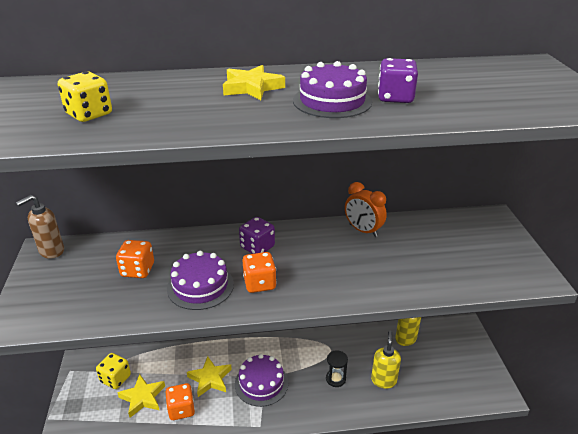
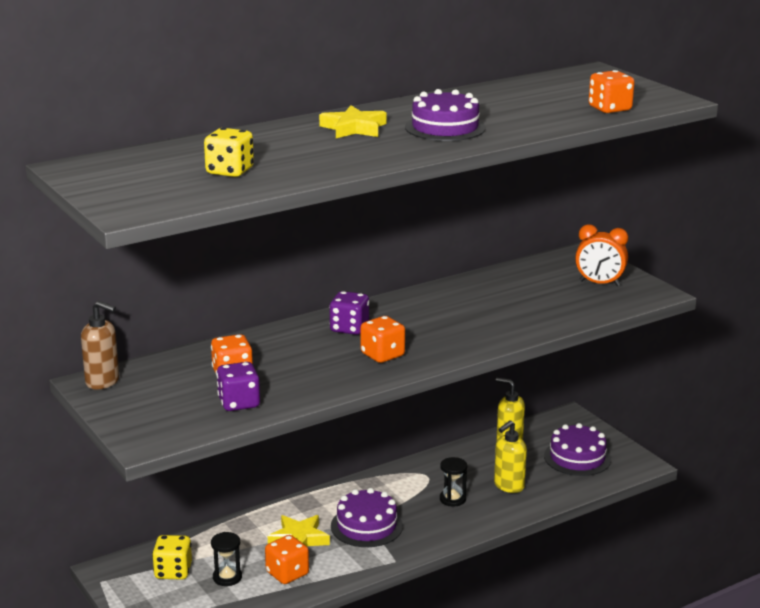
camera: 25 degrees left, 10 degrees down
brown soap dispenser [16,195,64,259] -> brown soap dispenser turned 90 degrees counterclockwise [81,301,119,389]
yellow star [117,374,165,418] -> black hourglass [211,532,242,586]
purple cake [167,251,234,310] -> purple cake moved to [544,423,611,476]
orange clock [345,182,387,237] -> orange clock moved to [575,224,628,286]
yellow soap dispenser [371,331,401,389] -> yellow soap dispenser turned 120 degrees counterclockwise [494,420,527,493]
purple dice [378,58,418,103] -> purple dice moved to [217,362,260,411]
none -> orange dice [589,70,635,113]

